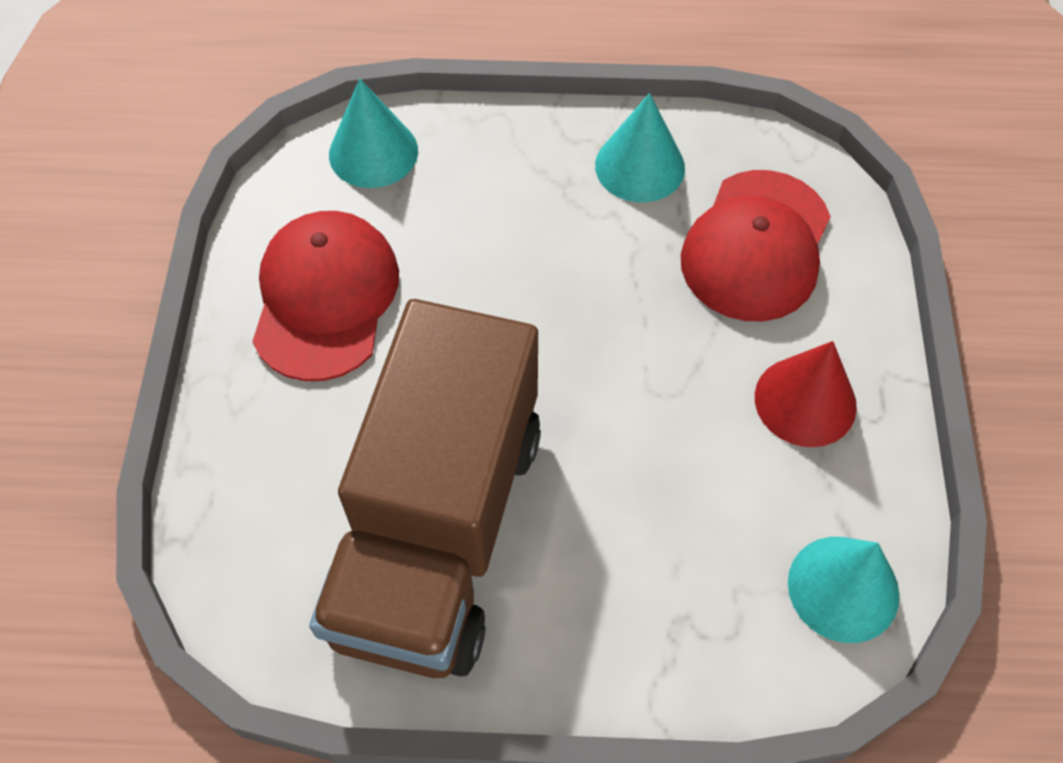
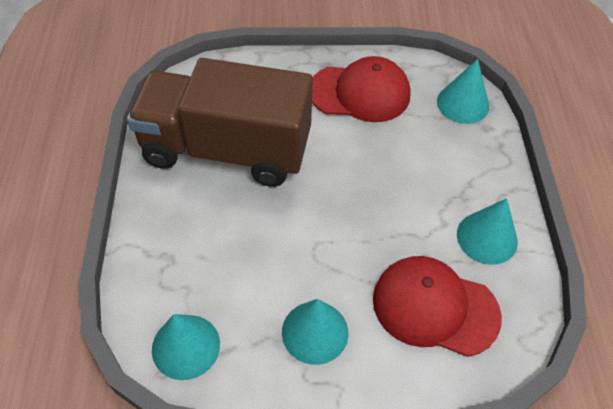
camera: 85 degrees right, 5 degrees down
red cone [755,341,857,447] -> turquoise cone [282,299,348,365]

